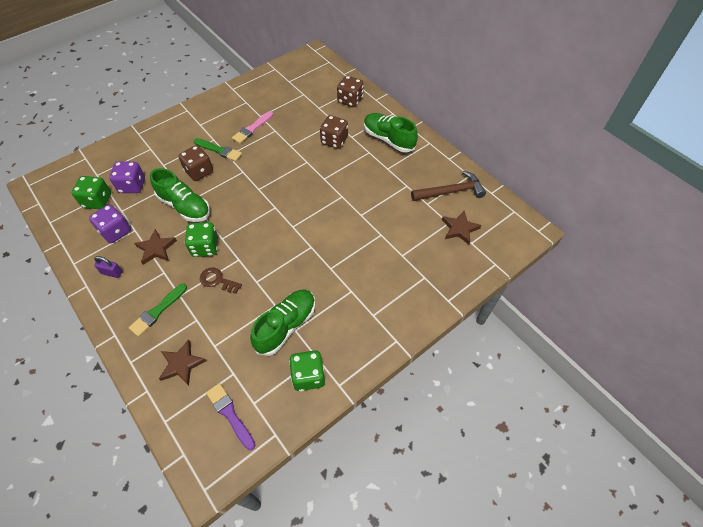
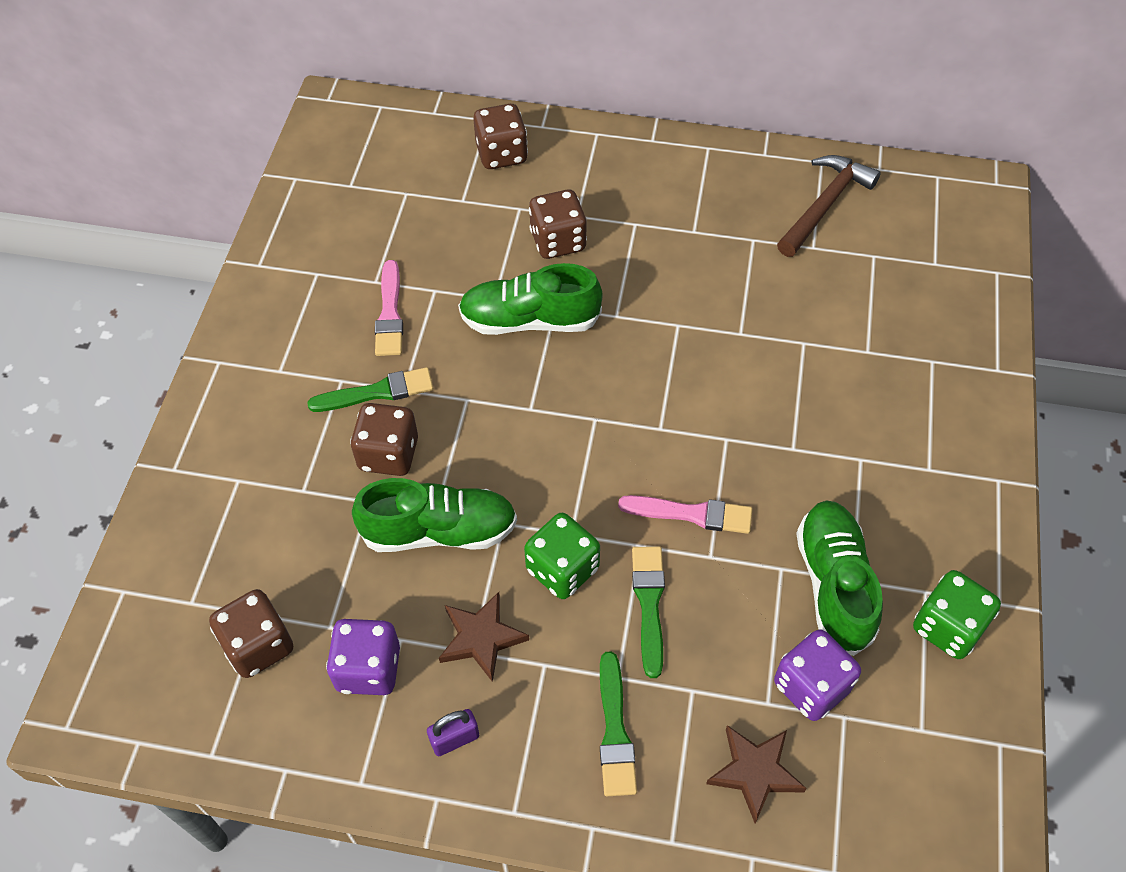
camera: 40 degrees left, 0 degrees up
green dice [72,176,111,209] -> brown dice [209,589,293,678]
purple dice [109,161,145,193] -> purple dice moved to [774,629,861,721]
brown key [200,268,242,294] -> green brush [632,546,665,678]
purple brush [206,383,255,450] -> none
green shoe [364,113,418,153] -> green shoe moved to [458,263,603,335]
brown star [442,211,481,245] -> none
none -> pink brush [618,495,752,534]

